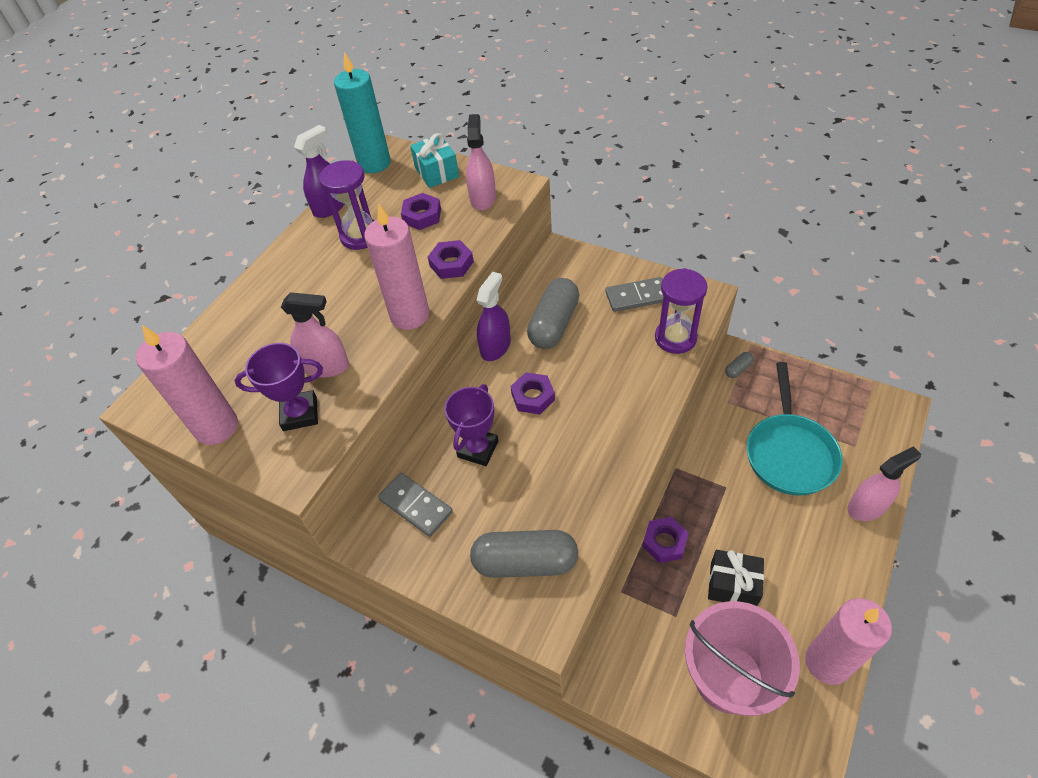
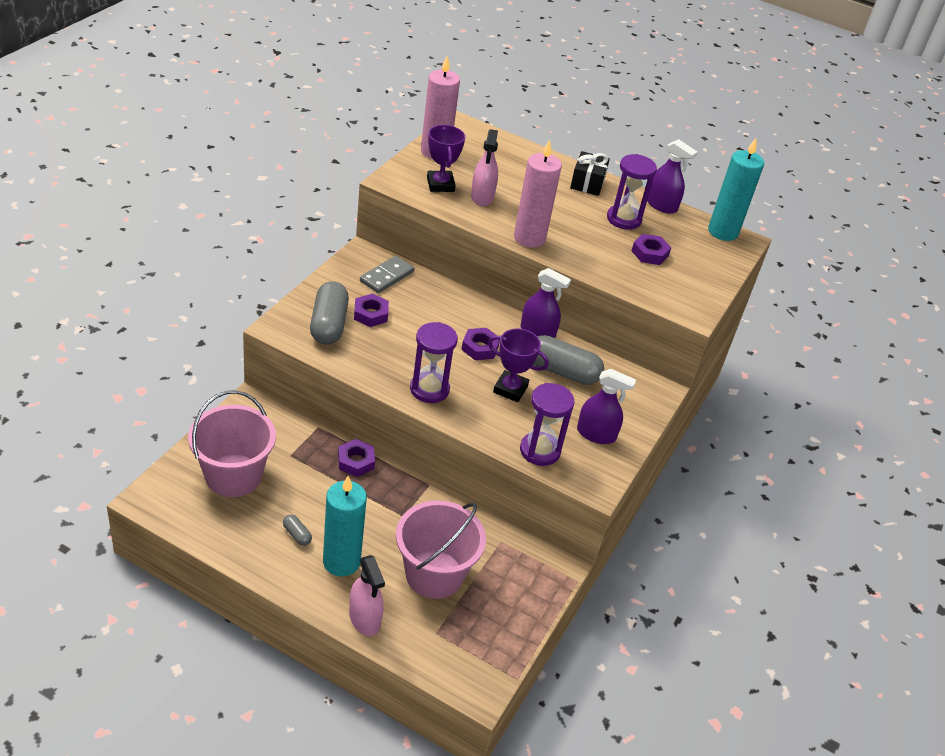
camera: 80 degrees right, 10 degrees down
turquoise gift [410,133,459,188] -> none
purple nut [428,240,474,279] -> purple nut moved to [354,294,389,327]
purple trophy [444,384,499,466] -> purple trophy moved to [488,329,549,402]
pink spray bottle [466,114,496,211] -> none
grey domino [605,277,663,312] -> purple spray bottle [577,369,636,444]
black gift [708,550,764,606] -> black gift moved to [570,151,610,196]
grey capsule [725,352,754,378] -> grey capsule moved to [283,514,312,546]
turquoise pan [747,362,843,496] -> pink bucket [396,500,486,599]
pink candle [805,598,892,685] -> none
none -> turquoise candle [323,476,367,576]
none -> purple hourglass [410,322,458,403]

